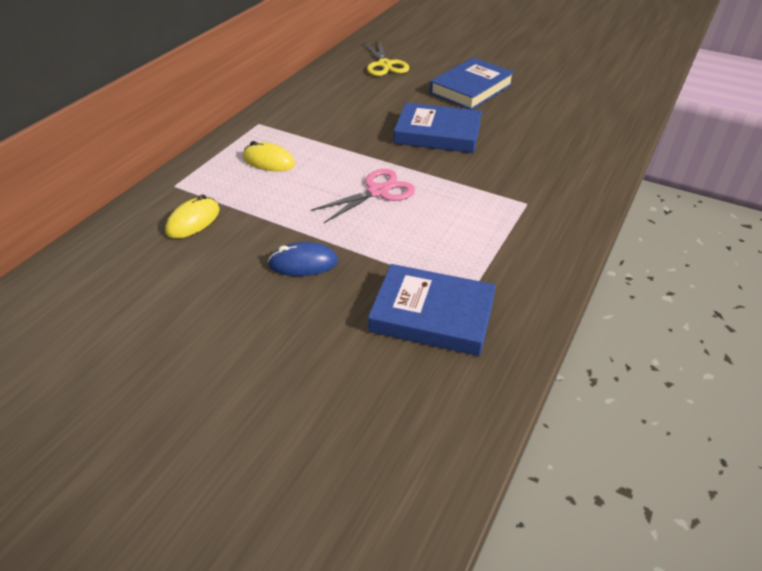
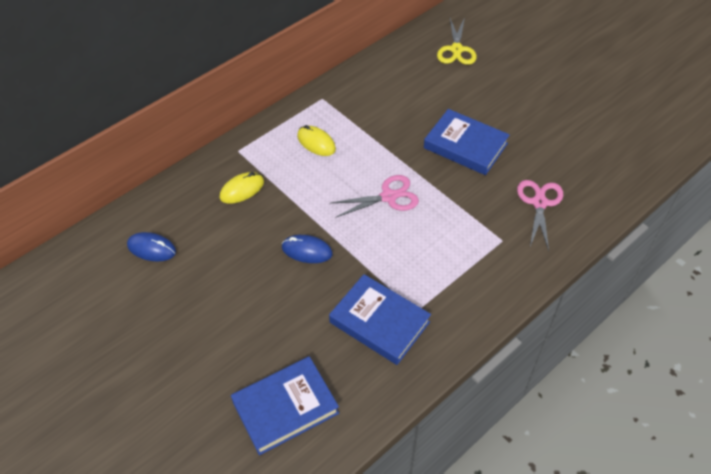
camera: 20 degrees right, 10 degrees up
blue book [430,58,515,110] -> blue book moved to [231,356,339,455]
none -> blue mouse [127,232,176,262]
none -> pink scissors [517,180,563,251]

